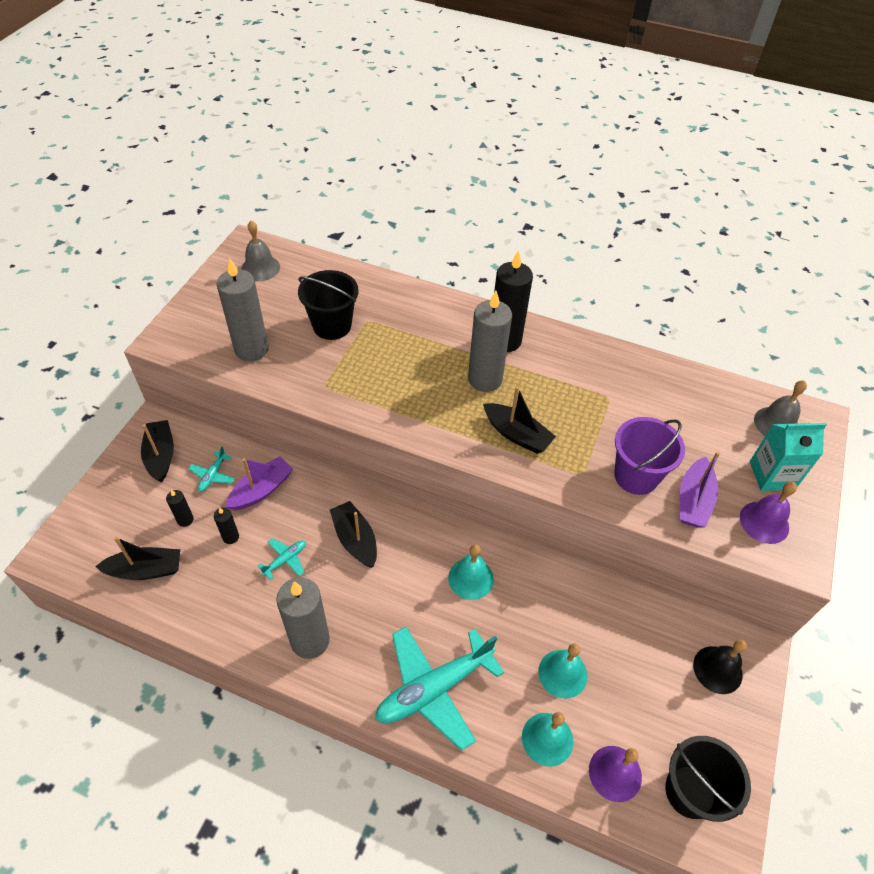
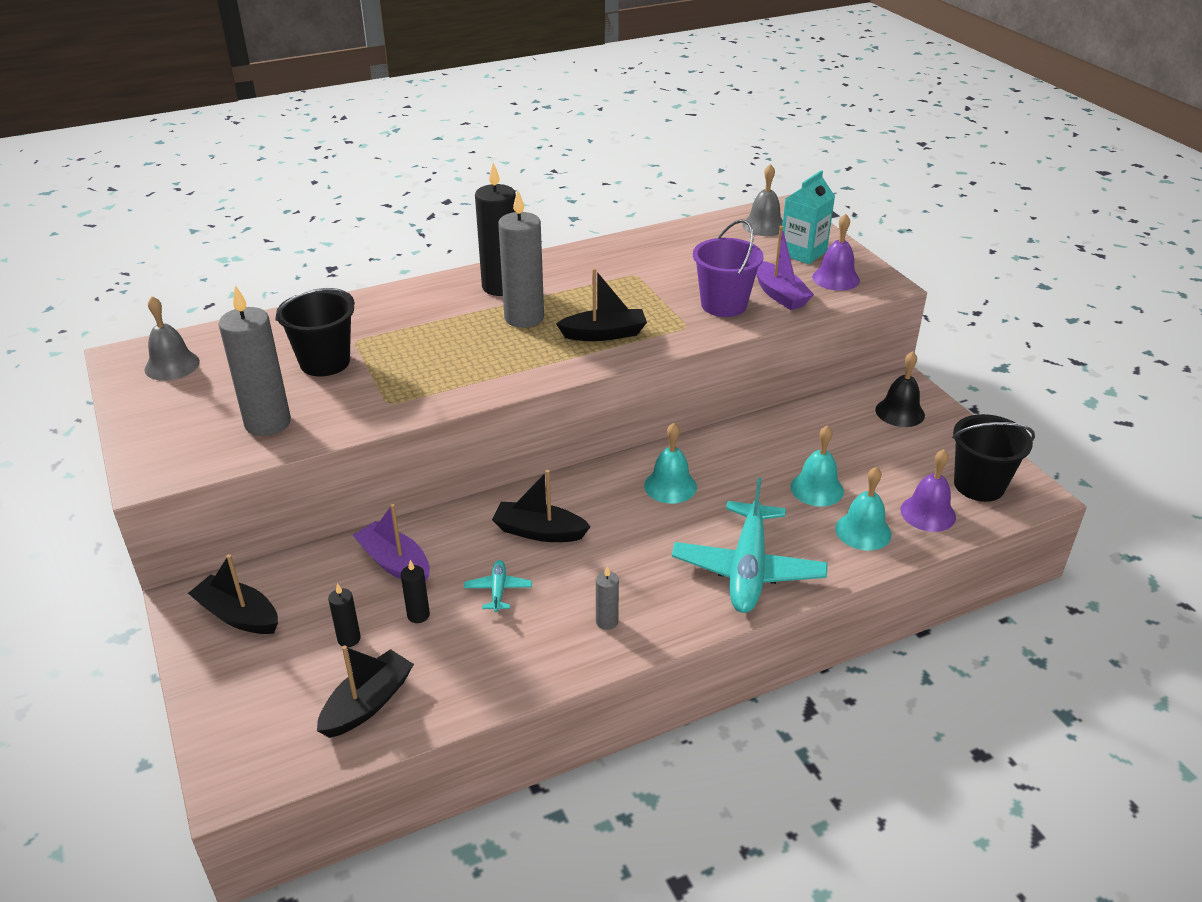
camera: 45 degrees left, 15 degrees down
turquoise plane [188,446,235,492] -> none
purple boat [225,456,293,510] -> purple boat turned 45 degrees counterclockwise [353,504,430,583]
grey candle [276,577,330,659] -> grey candle [596,566,619,630], size x0.46

